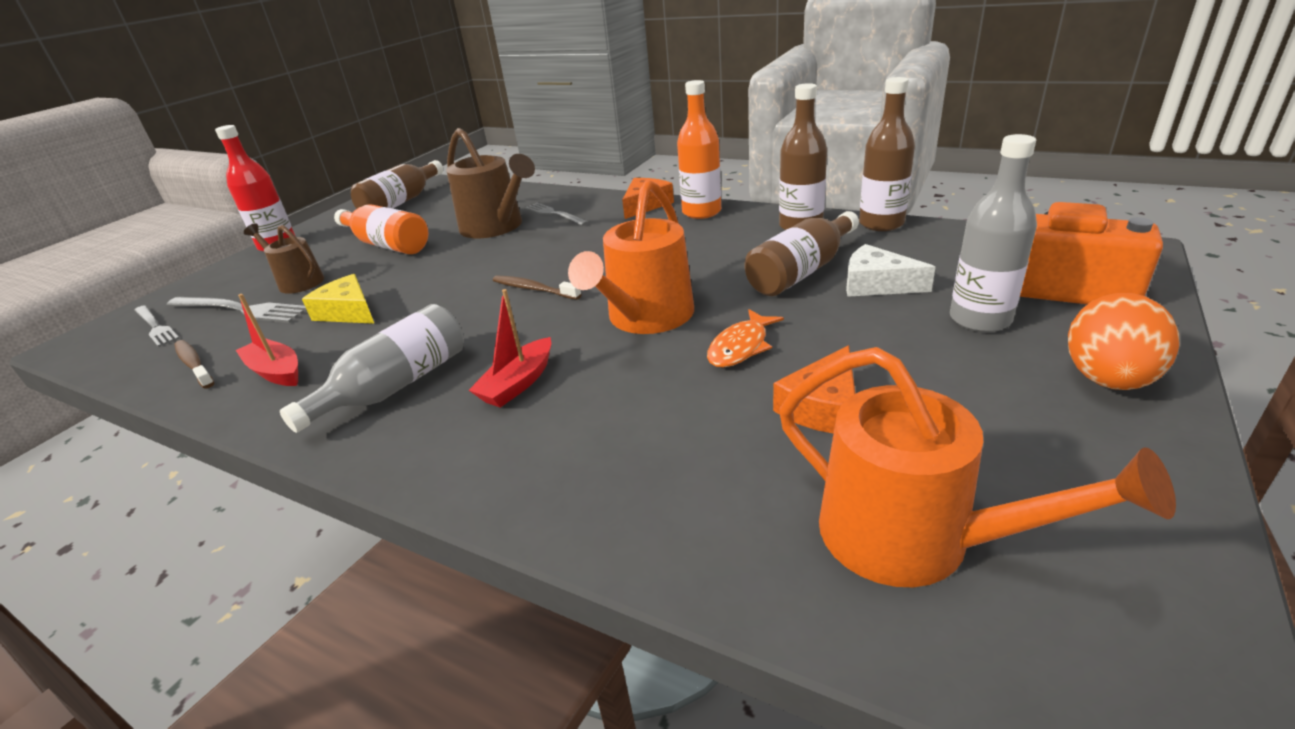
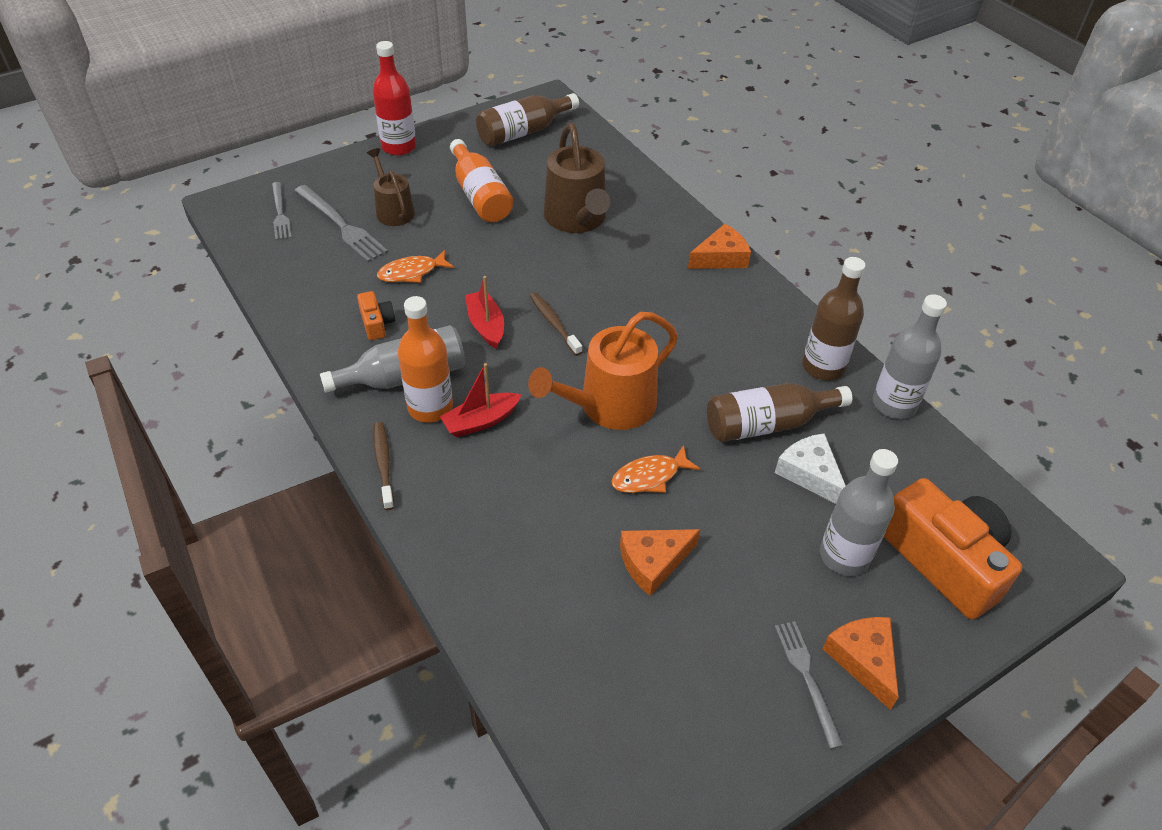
camera: 25 degrees right, 15 degrees up
brown toothbrush [174,340,214,389] -> brown toothbrush moved to [373,422,394,510]
red boat [236,294,298,386] -> red boat moved to [465,276,504,349]
yellow cheese [302,274,375,324] -> orange fish [377,250,454,283]
grey fork [525,203,589,226] -> grey fork moved to [775,621,843,749]
orange bottle [677,80,721,219] -> orange bottle moved to [398,296,453,423]
orange watering can [779,347,1176,587] -> none
brown bottle [859,77,915,231] -> grey bottle [873,294,947,419]
orange egg [1068,293,1179,390] -> orange cheese [822,617,899,710]
none -> orange camera [357,291,395,340]

